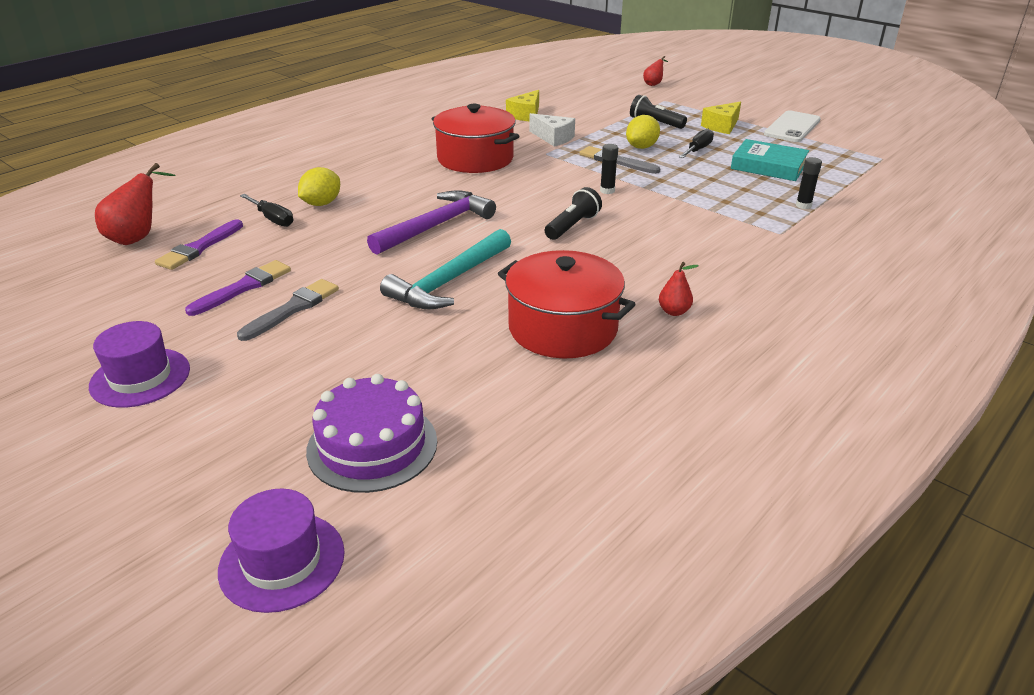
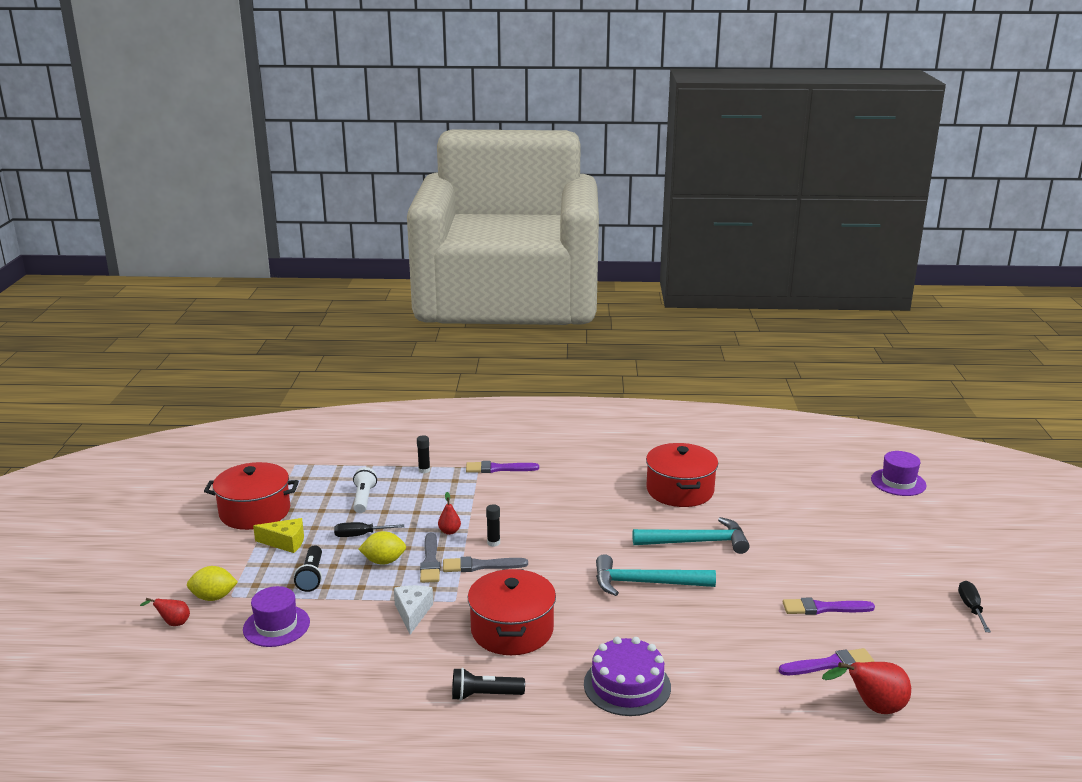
camera: 130 degrees left, 10 degrees down
purple hat [89,321,190,408] -> purple hat moved to [243,586,310,647]
grey brush [237,279,339,341] -> grey brush moved to [443,556,528,572]
black screwdriver [240,194,293,227] -> black screwdriver moved to [958,581,991,632]
yellow lemon [298,167,340,206] -> yellow lemon moved to [187,566,238,601]
purple cake [306,374,437,493] -> purple cake moved to [584,637,671,716]
purple hammer [367,190,496,255] -> turquoise hammer [596,554,716,596]
yellow cheese [506,90,539,121] -> none
black flashlight [545,187,602,240] -> black flashlight moved to [452,668,525,701]
red pear [659,262,699,316] -> red pear moved to [438,492,461,535]
turquoise book [731,139,809,181] -> white flashlight [353,467,377,513]
white phone [764,110,821,142] -> red pot [204,462,299,530]
none -> purple brush [466,461,539,473]

